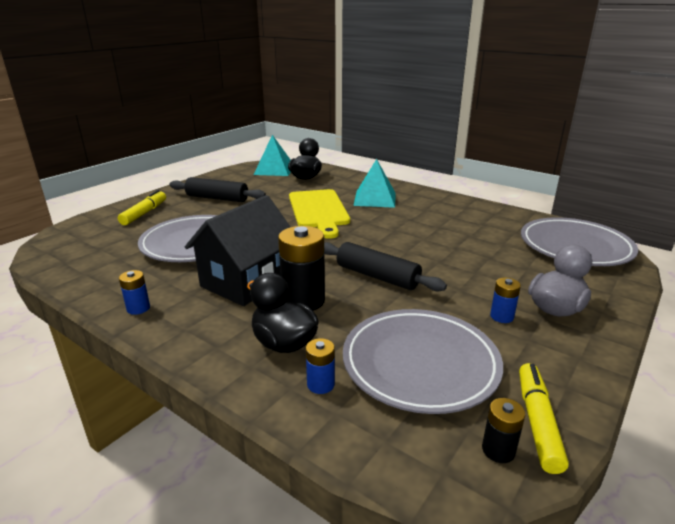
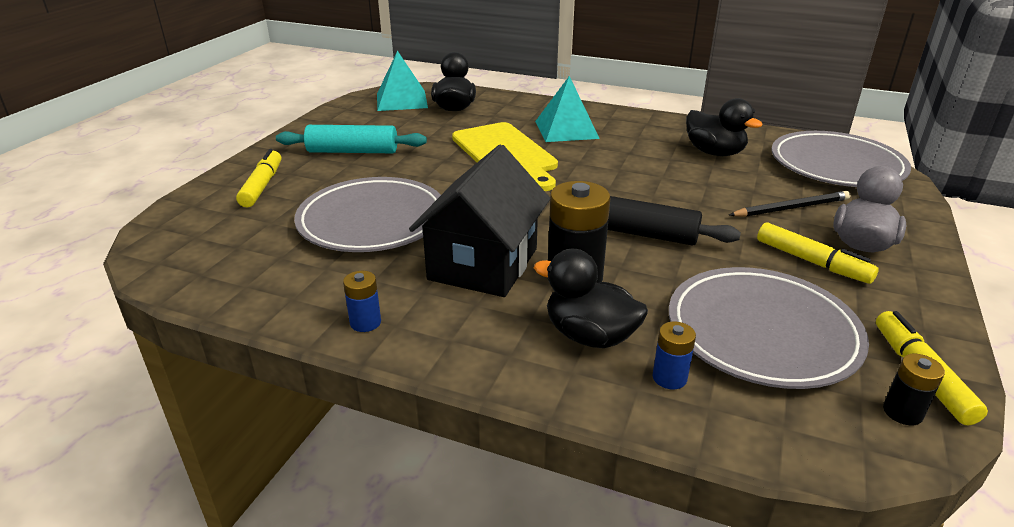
camera: 15 degrees left, 5 degrees up
black rolling pin [169,177,266,202] -> turquoise rolling pin [276,125,427,153]
blue battery [490,277,521,323] -> yellow marker [757,222,879,284]
none -> black duck [686,98,763,156]
none -> black pencil [729,191,850,217]

